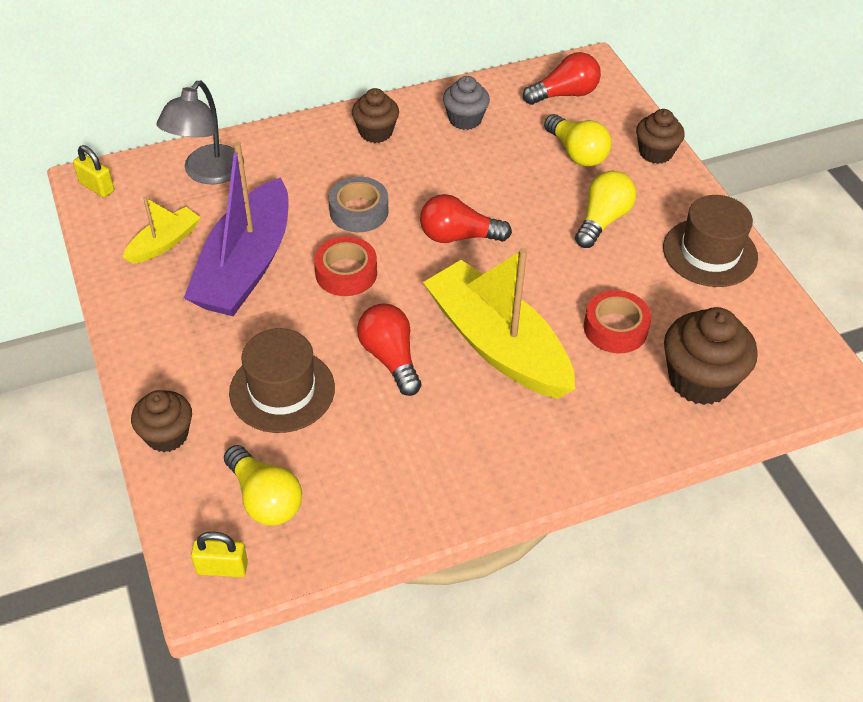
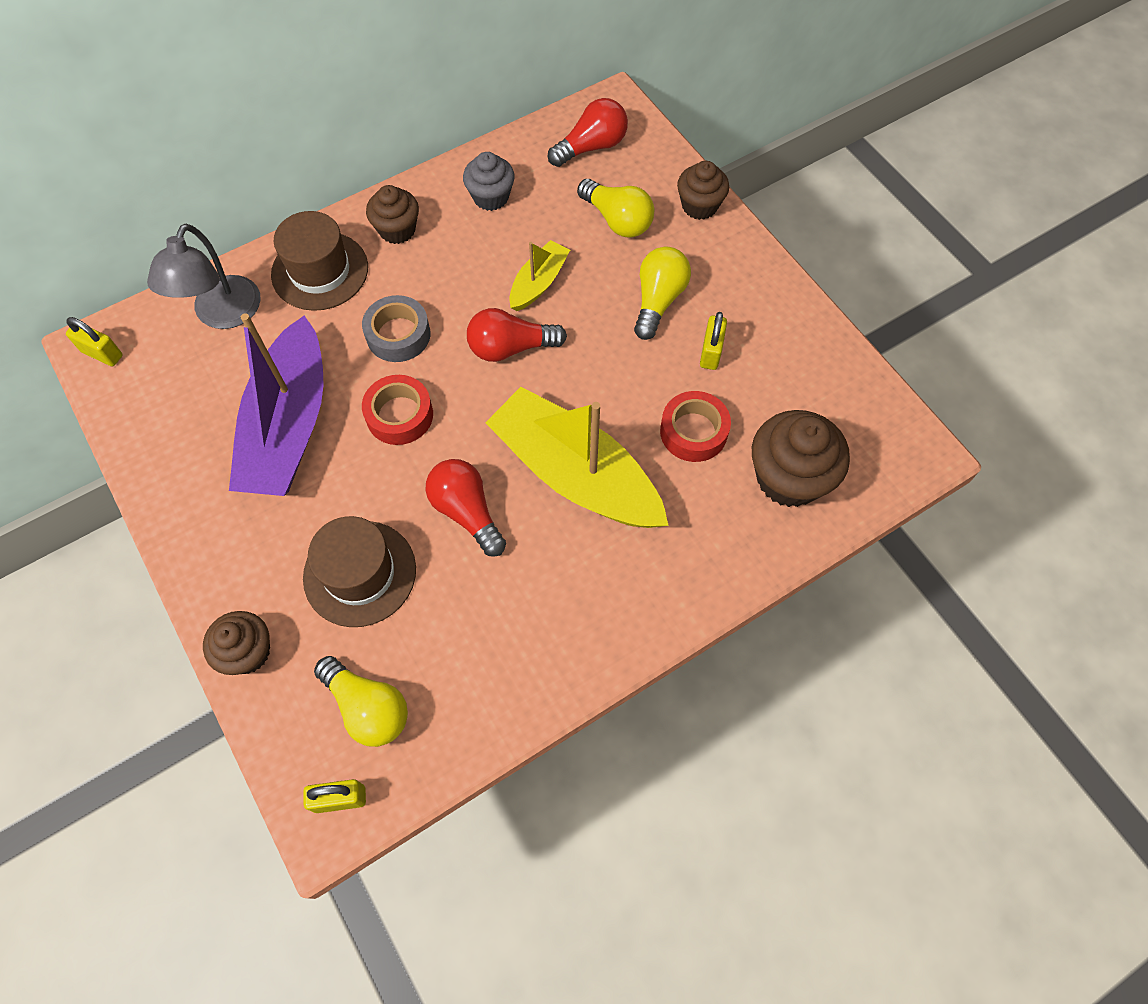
camera: 10 degrees left, 15 degrees up
yellow boat [123,197,201,264] -> yellow boat moved to [509,240,570,311]
brown hat [663,195,758,287] -> brown hat moved to [271,211,368,311]
none -> yellow padlock [700,312,727,370]

